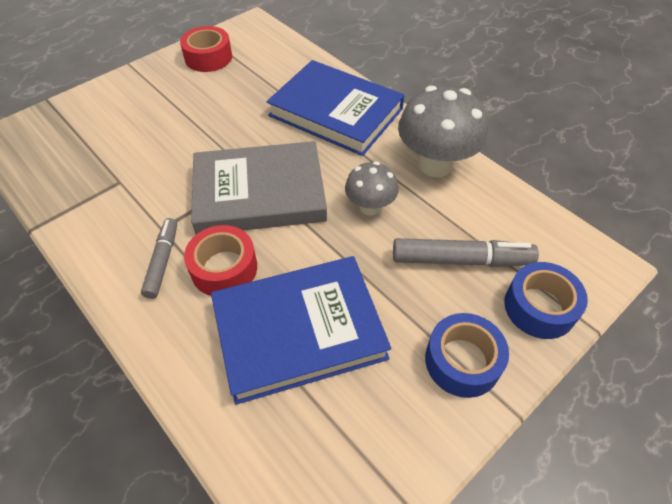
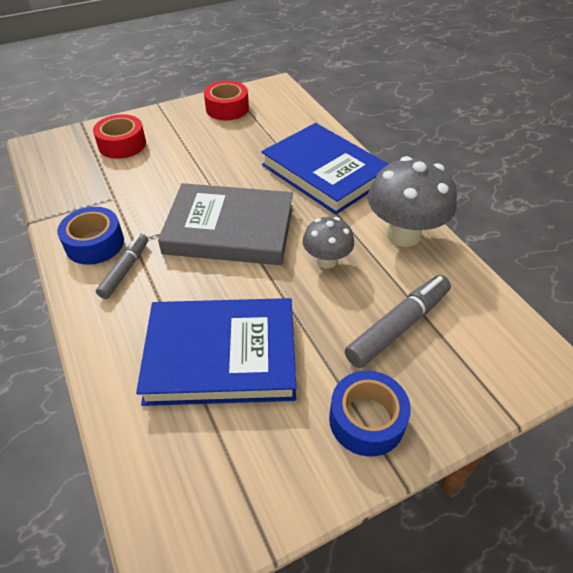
camera: 15 degrees right, 5 degrees down
red tape [184,225,257,296] -> red tape moved to [93,114,146,159]
grey marker [393,238,539,267] -> grey marker turned 60 degrees counterclockwise [345,275,451,368]
blue tape [504,262,588,339] -> blue tape moved to [57,207,124,265]

